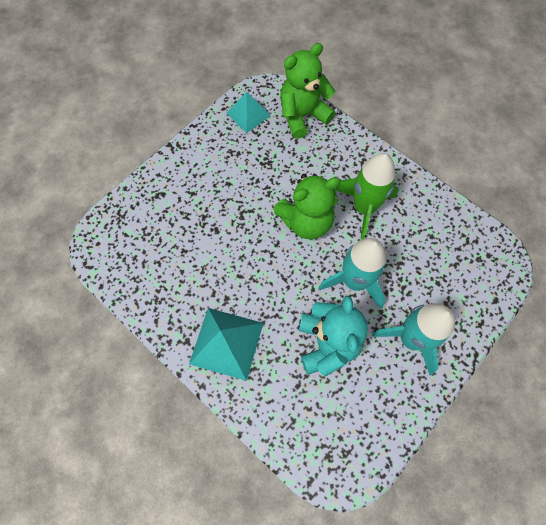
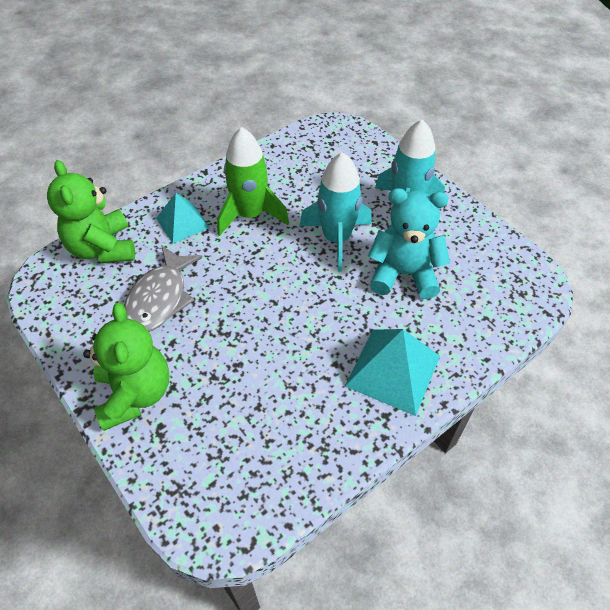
camera: 80 degrees left, 15 degrees down
turquoise pyramid [226,92,271,133] -> turquoise pyramid moved to [156,193,210,244]
green teddy bear [273,174,340,239] -> green teddy bear moved to [83,303,169,431]
none -> grey fish [124,245,202,332]

